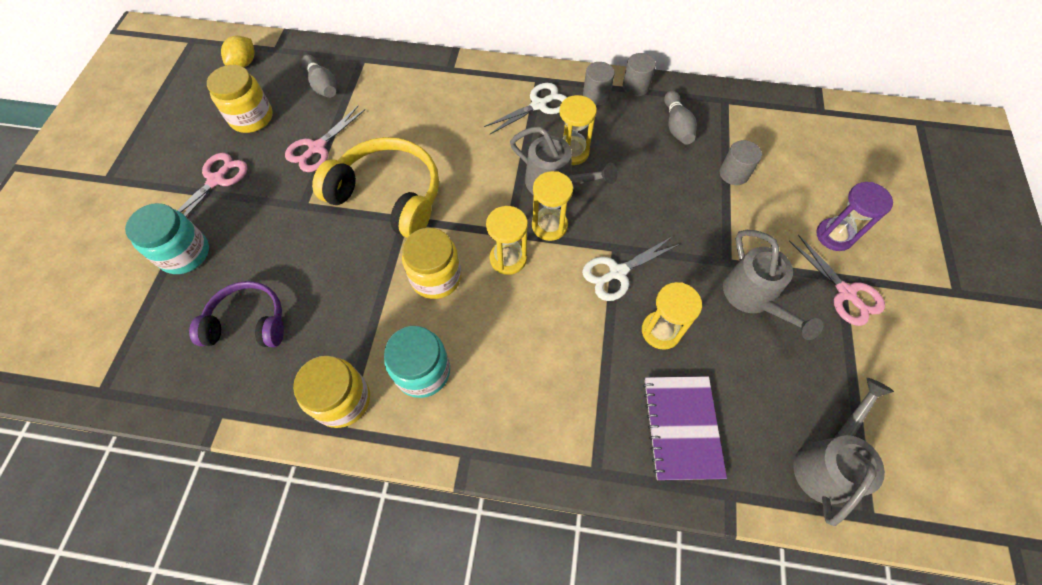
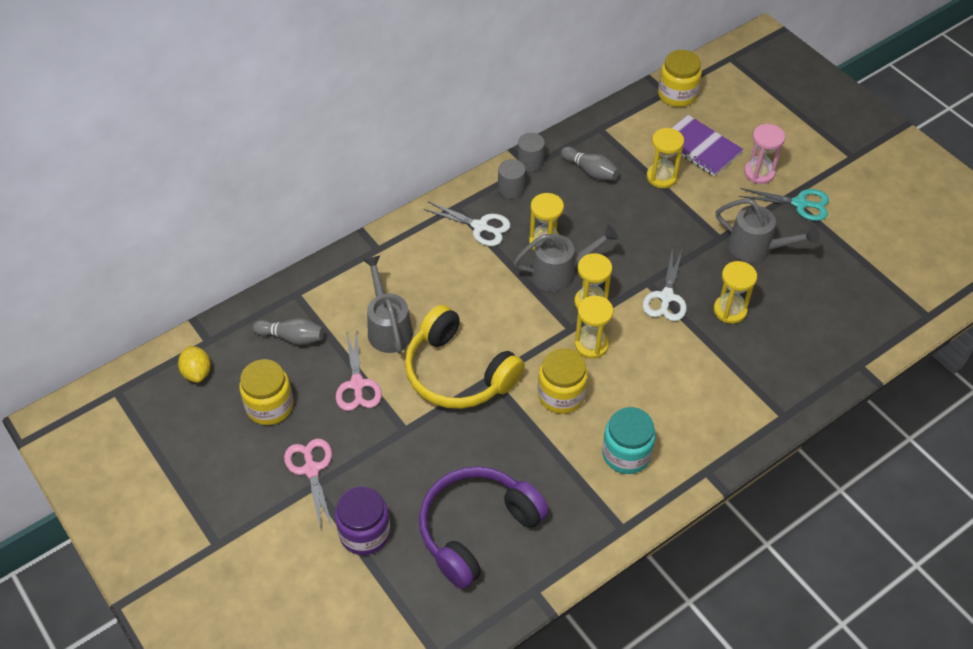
camera: 45 degrees left, 10 degrees down
turquoise jar [125,203,209,274] -> purple jar [335,486,391,555]
purple headphones [189,281,284,347] -> purple headphones [419,466,549,589], size x1.57
yellow jar [293,356,370,428] -> yellow jar moved to [658,50,702,107]
yellow headphones [312,137,439,238] -> yellow headphones turned 120 degrees counterclockwise [405,305,525,409]
white scissors [484,83,567,134] -> white scissors turned 105 degrees clockwise [423,201,511,246]
purple notebook [643,376,727,480] -> purple notebook moved to [672,115,743,176]
grey cylinder [719,140,762,185] -> yellow hourglass [647,128,684,188]
pink scissors [789,234,885,326] -> turquoise scissors [739,188,829,221]
grey watering can [793,378,894,526] -> grey watering can moved to [363,256,413,353]
purple hourglass [816,182,893,251] -> pink hourglass [744,124,785,184]

